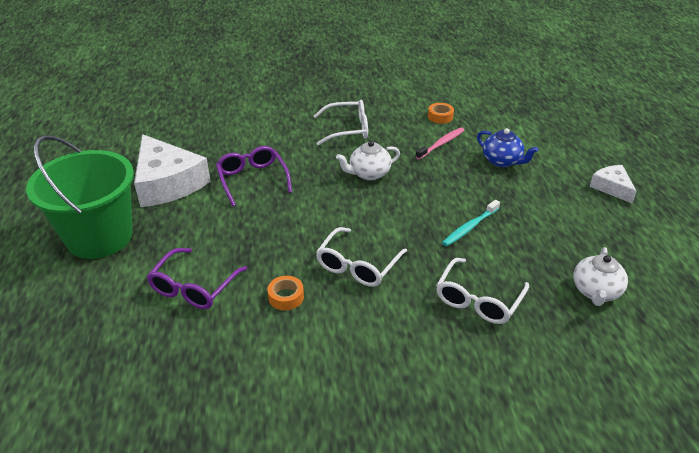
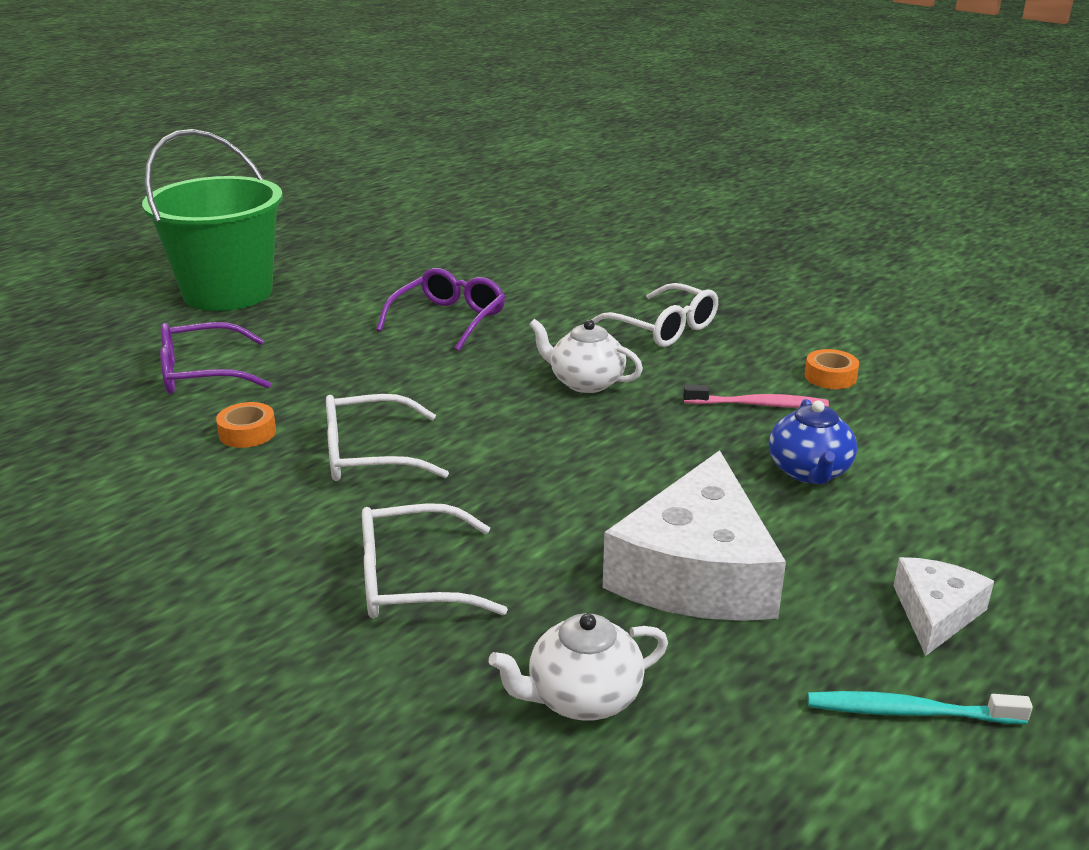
camera: 50 degrees right, 10 degrees down
white cheese [134,134,211,207] -> white cheese moved to [603,450,786,621]
turquoise toothbrush [442,200,500,247] -> turquoise toothbrush moved to [807,691,1033,724]

